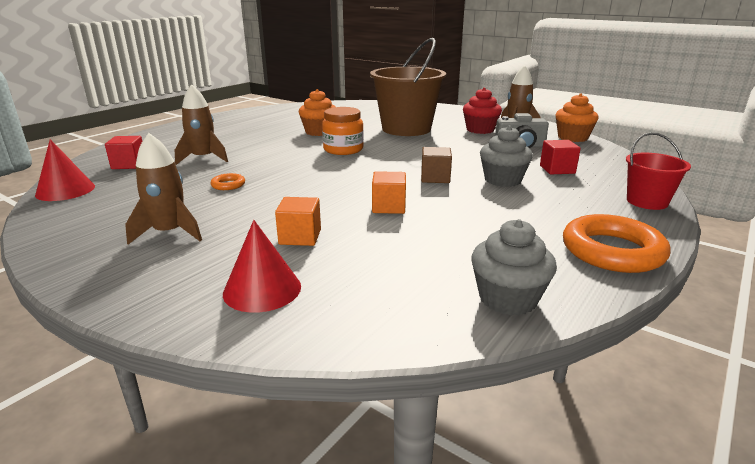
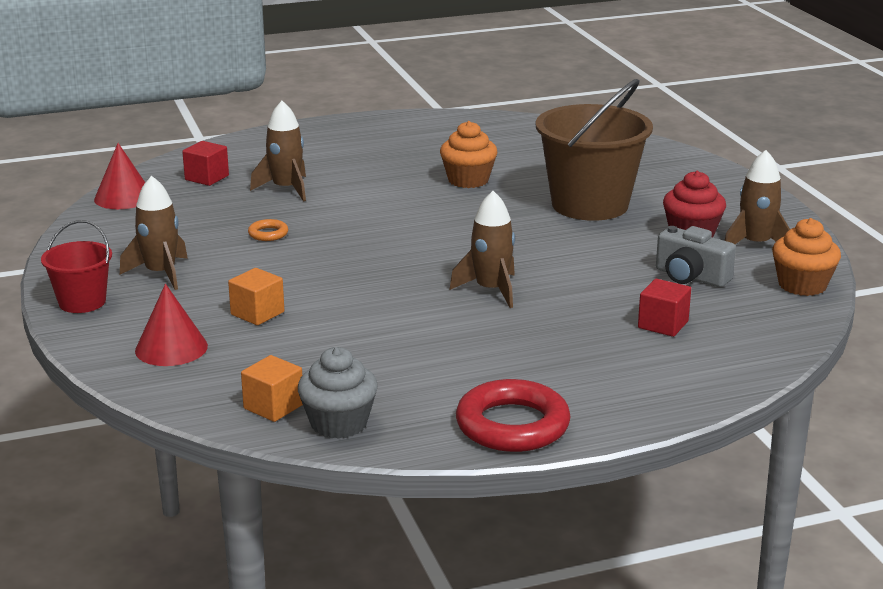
camera: 35 degrees right, 0 degrees up
orange jar [322,107,364,155] -> none
orange cube [372,171,406,214] -> orange cube moved to [241,355,303,422]
brown cube [421,147,452,183] -> brown rocket [449,191,515,308]
grey cupcake [480,126,533,187] -> none
orange ring [563,214,671,273] -> red ring [456,379,570,452]
red bucket [626,132,691,210] -> red bucket moved to [41,220,112,313]

